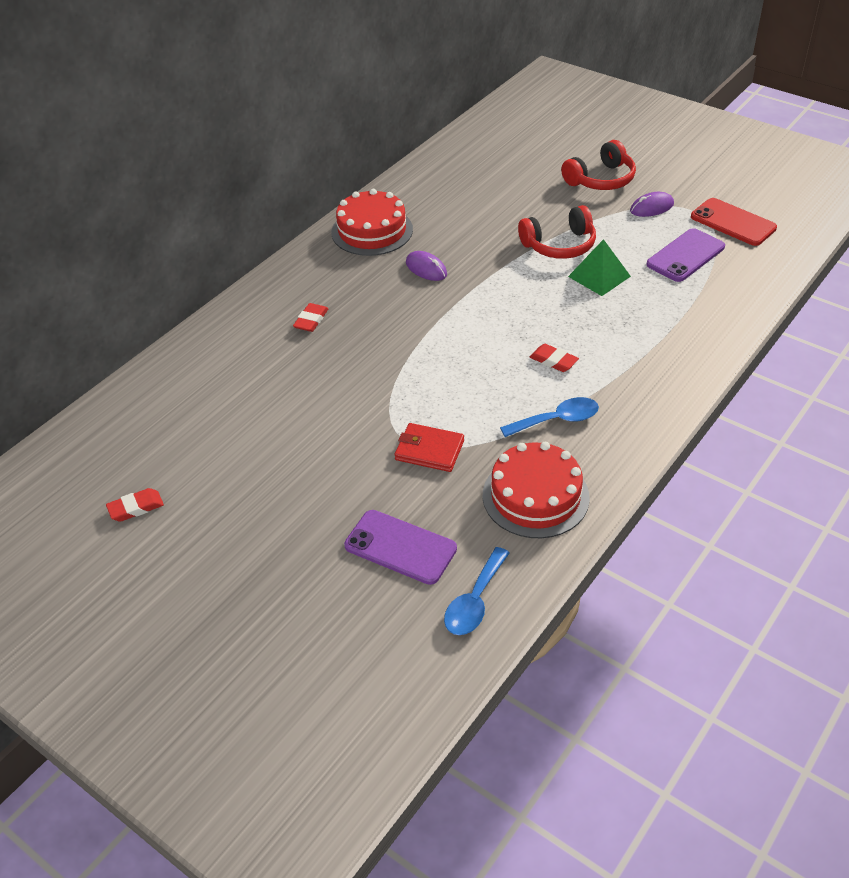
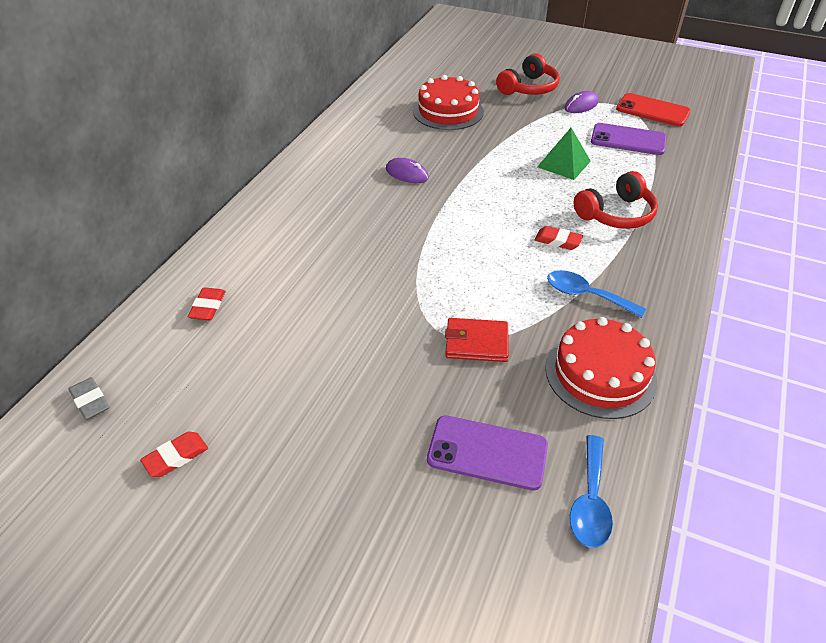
camera: 15 degrees left, 0 degrees up
red eraser [293,303,328,332] -> red eraser moved to [187,287,226,320]
red cake [331,189,413,256] -> red cake moved to [413,75,484,130]
blue spoon [500,397,599,437] -> blue spoon turned 120 degrees counterclockwise [547,270,646,318]
red headphones [518,205,596,259] -> red headphones moved to [573,171,658,229]
purple phone [646,228,725,282] -> purple phone turned 75 degrees clockwise [591,123,666,155]
none -> grey eraser [68,377,109,420]

